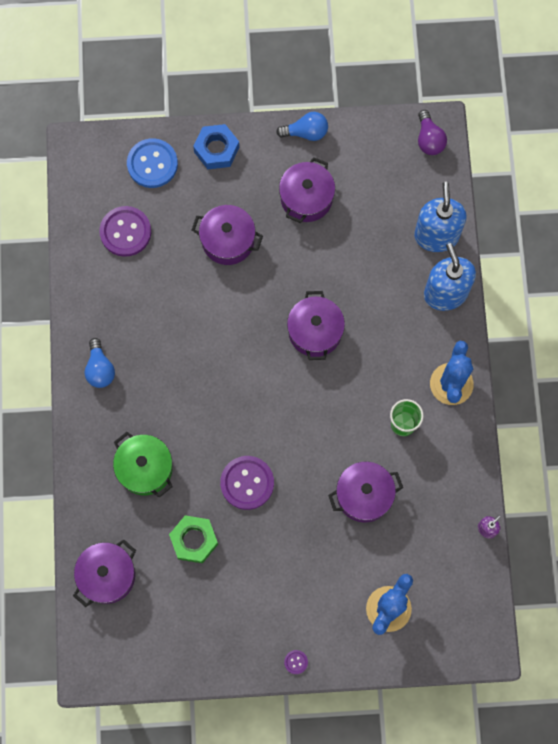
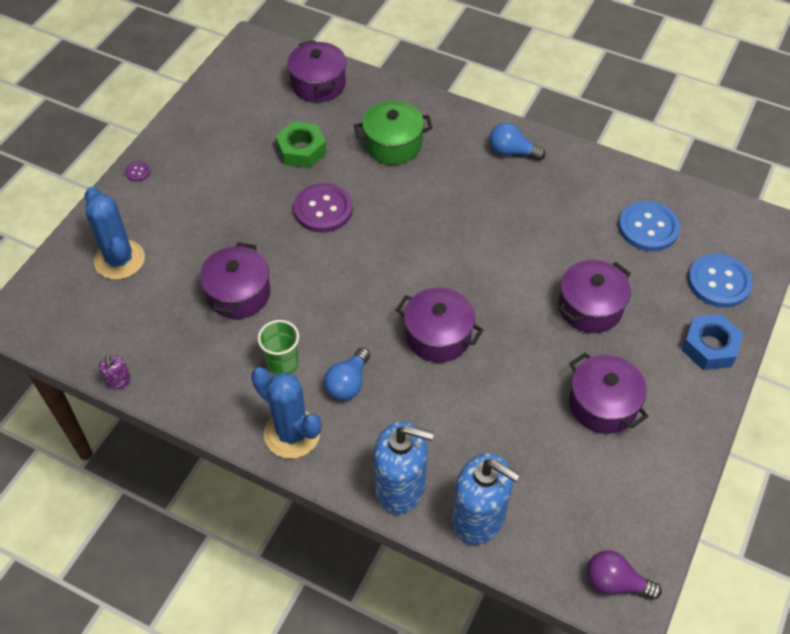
camera: 120 degrees right, 20 degrees down
purple button [99,206,151,257] -> blue button [618,201,680,251]
blue light bulb [276,112,328,141] -> blue light bulb moved to [324,348,370,400]

